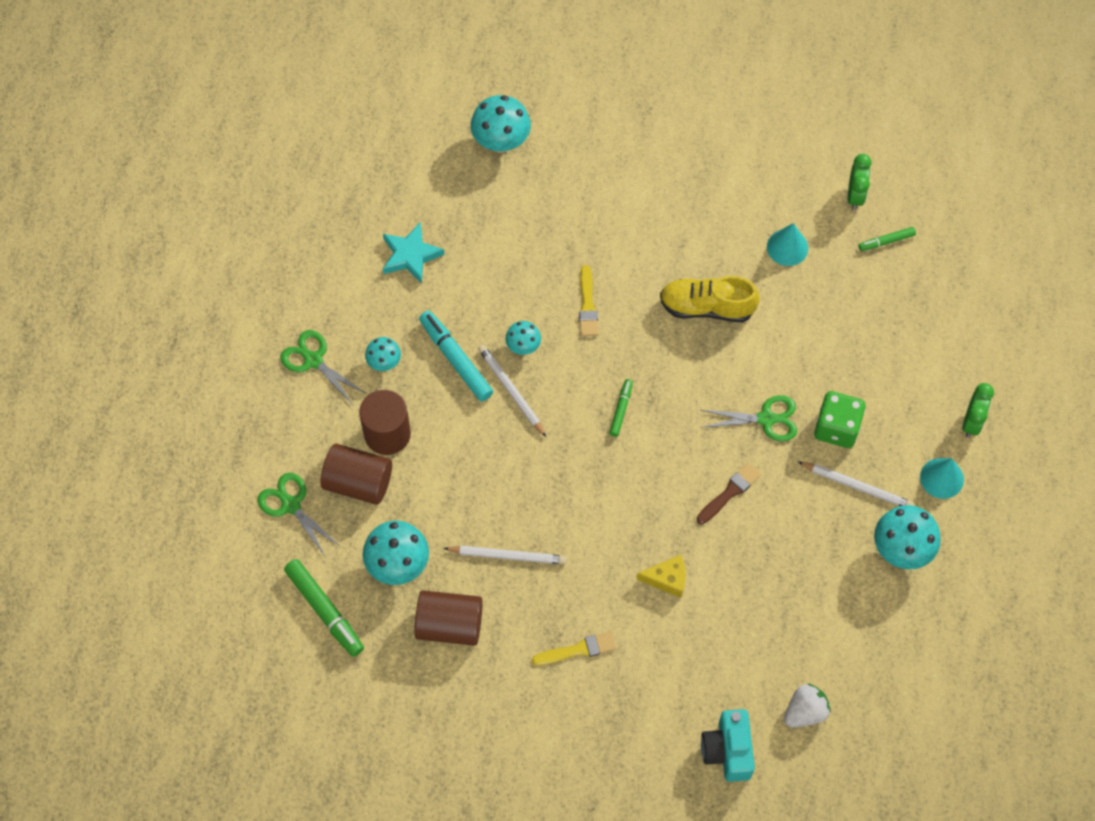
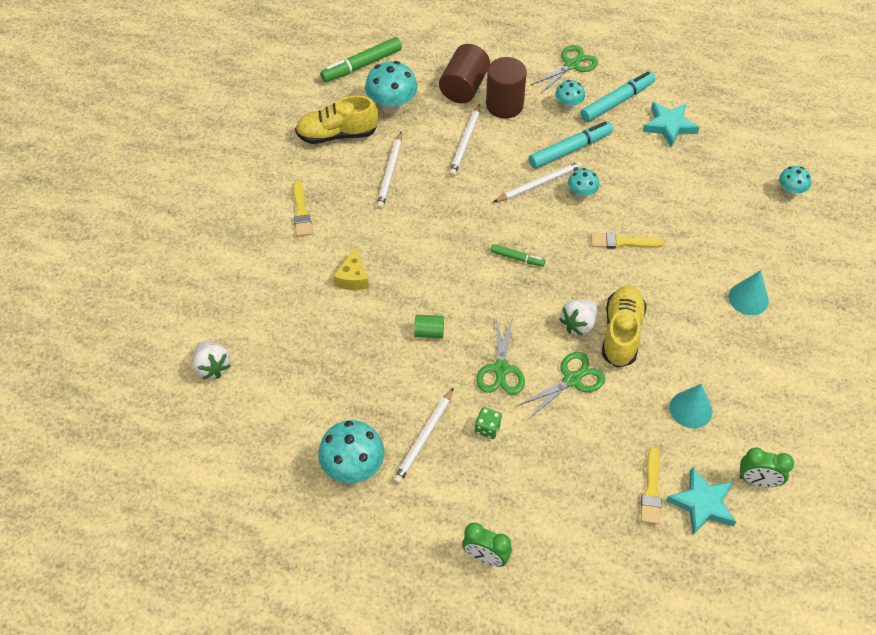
camera: 95 degrees right, 10 degrees down
green scissors [258,473,341,558] -> green scissors moved to [517,352,605,419]
brown cylinder [415,590,483,646] -> yellow shoe [295,95,378,144]
turquoise mushroom [471,95,531,153] -> turquoise mushroom [779,166,811,197], size x0.57
brown brush [697,463,761,524] -> green cylinder [414,315,444,338]
turquoise camera [701,709,755,782] -> none
green dice [814,391,866,448] -> green dice [475,407,502,439], size x0.54
green marker [859,227,916,251] -> turquoise star [666,467,736,535]
turquoise cone [920,458,964,499] -> turquoise cone moved to [729,270,769,315]
none -> white pencil [449,104,480,177]
none -> white strawberry [559,299,597,336]
none -> turquoise marker [580,71,656,122]
none -> yellow brush [641,447,662,525]

